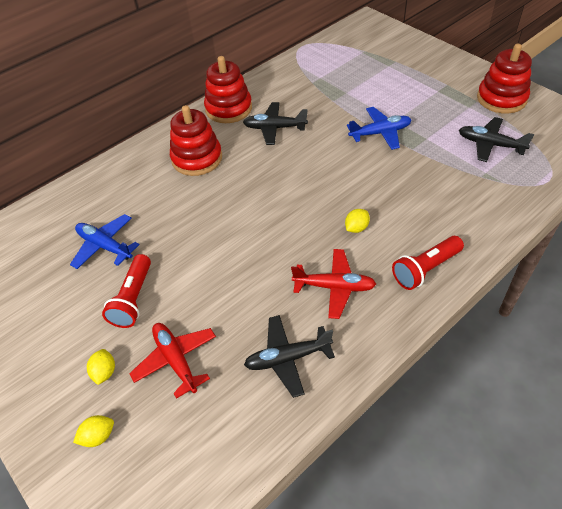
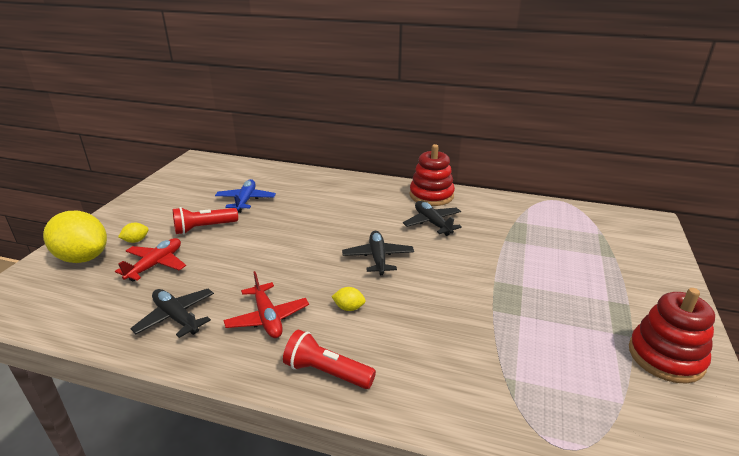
camera: 55 degrees right, 20 degrees down
yellow lemon [73,415,114,447] -> yellow lemon [43,211,107,263], size x2.44
red stacking toy [170,105,222,176] -> none
blue plane [347,107,411,150] -> none
black plane [459,117,534,162] -> black plane moved to [342,231,414,275]

